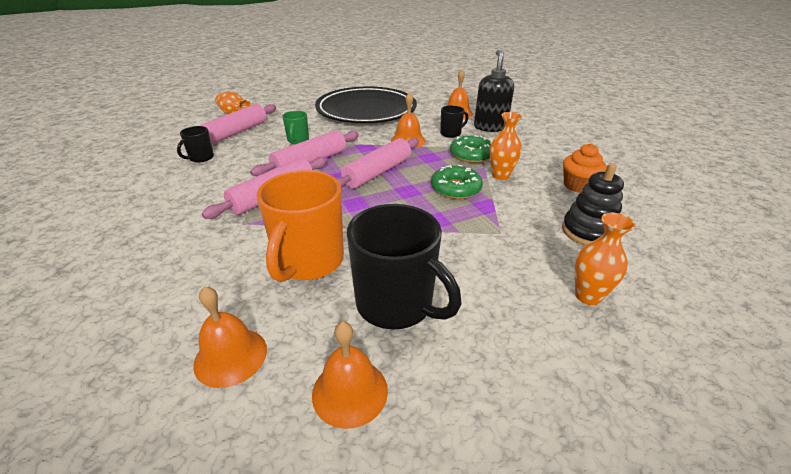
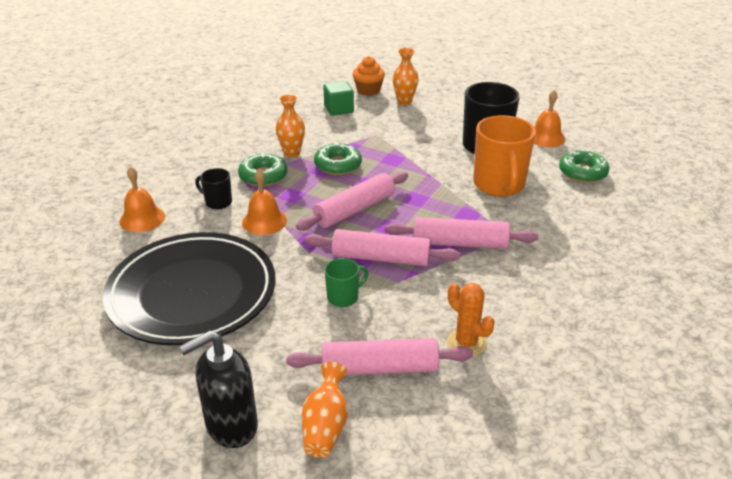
camera: 125 degrees left, 0 degrees up
black mug [177,126,214,162] -> orange cactus [447,283,495,357]
orange bell [193,286,267,388] -> green donut [559,149,609,183]
orange mug [257,170,344,282] -> orange mug turned 105 degrees clockwise [473,115,536,197]
pink rolling pin [336,138,419,189] -> pink rolling pin turned 45 degrees counterclockwise [296,172,408,231]
black soap dispenser [474,50,514,132] -> black soap dispenser moved to [179,331,258,448]
black stacking toy [562,163,624,245] -> green cube [323,81,354,116]
orange cupcake [563,143,607,193] -> orange cupcake moved to [353,56,385,96]

